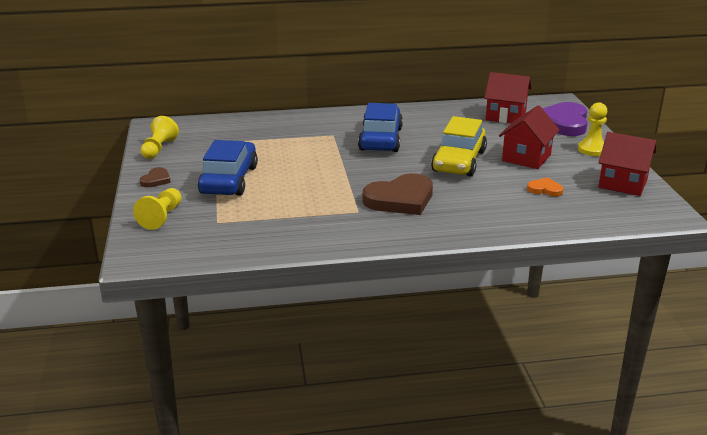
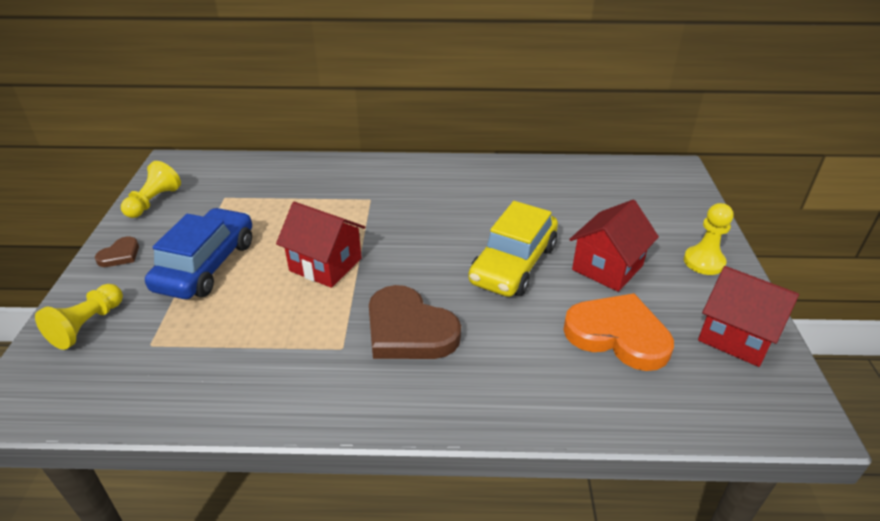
camera: 10 degrees right, 10 degrees up
blue car [358,103,403,152] -> none
brown heart [362,173,433,215] -> brown heart turned 60 degrees clockwise [369,285,461,359]
red house [484,72,531,123] -> red house moved to [276,202,365,288]
orange heart [527,177,563,197] -> orange heart [563,293,674,371], size x2.10
purple heart [542,102,588,136] -> none

